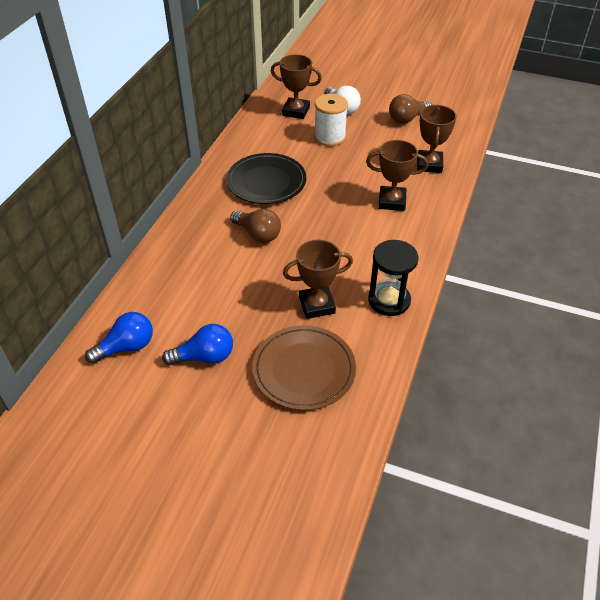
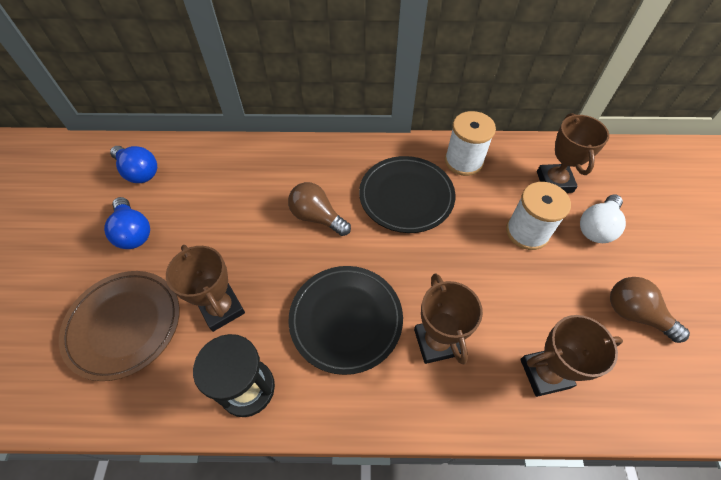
camera: 70 degrees right, 10 degrees up
brown light bulb [230,209,281,243] -> brown light bulb turned 105 degrees clockwise [288,182,351,236]
none -> black plate [288,266,403,375]
none -> white spool [445,111,496,176]

